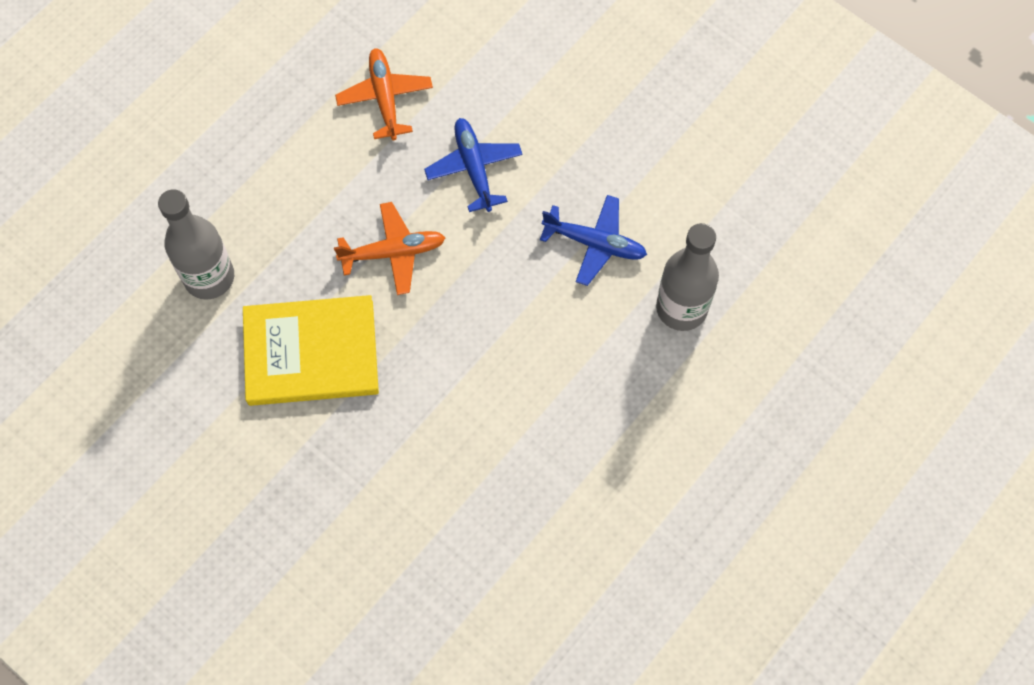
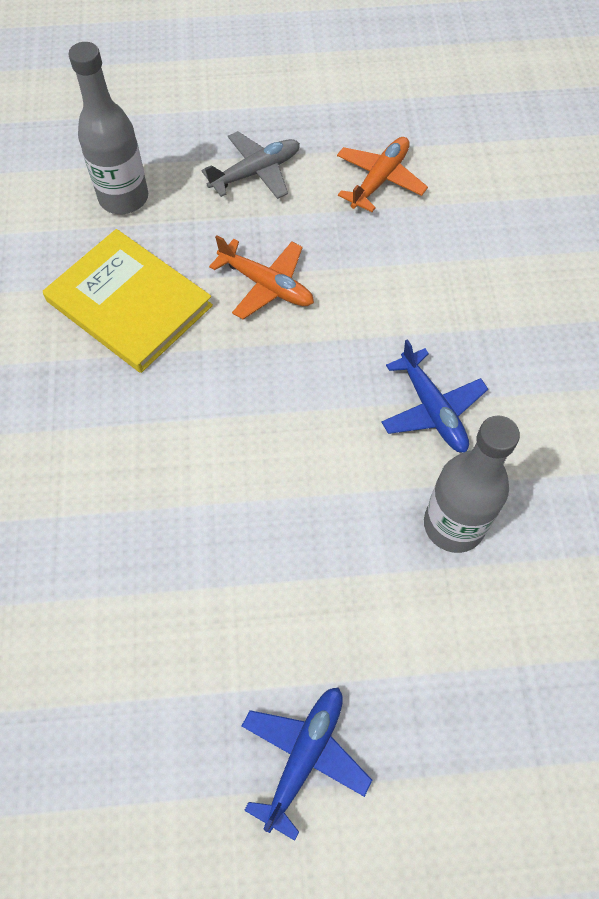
camera: 45 degrees right, 5 degrees down
blue plane [424,118,523,212] -> blue plane moved to [242,687,372,841]
none -> grey plane [201,131,300,199]

